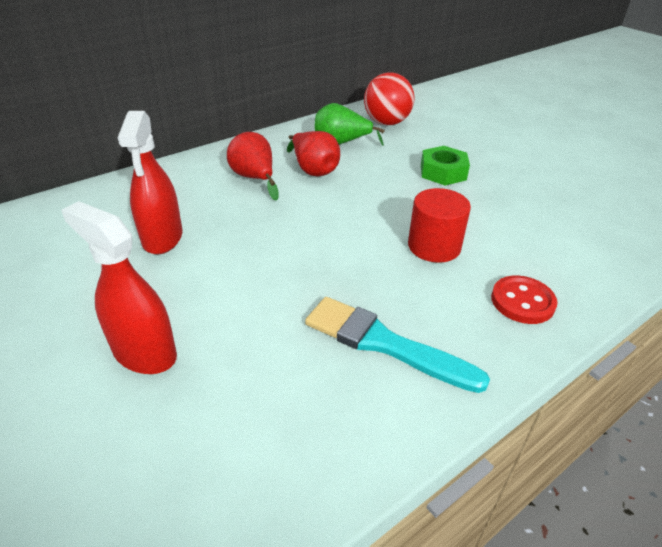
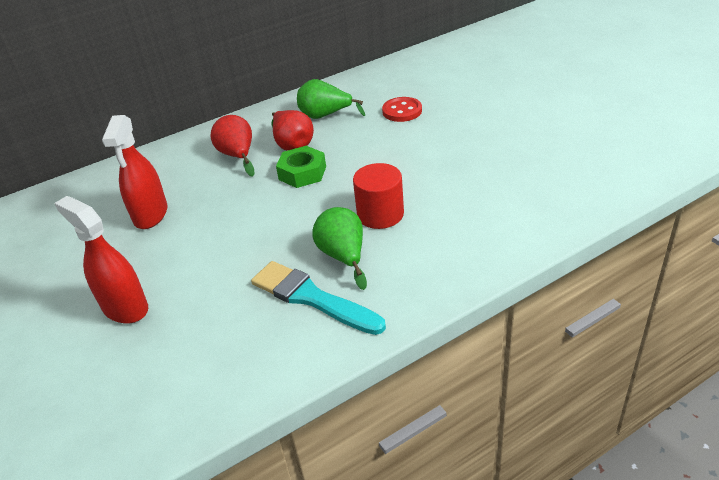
camera: 10 degrees right, 0 degrees up
red ball [364,72,415,125] -> none
green nut [421,146,470,185] -> green nut moved to [276,146,326,188]
red button [491,275,557,324] -> red button moved to [382,97,422,122]
none -> green pear [312,207,367,290]

